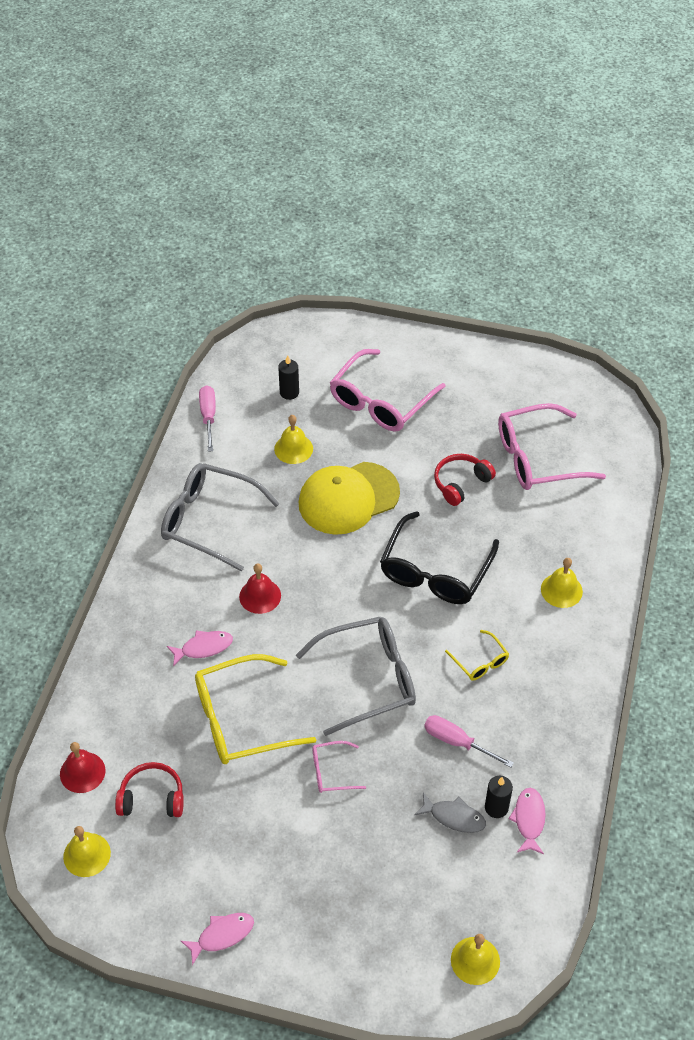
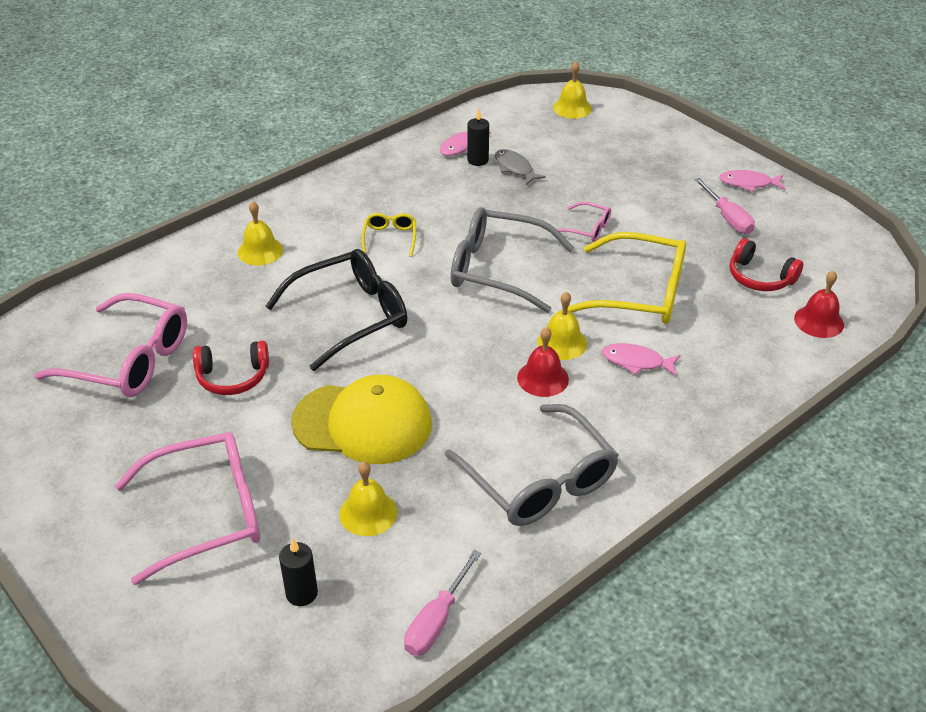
camera: 145 degrees left, 10 degrees down
yellow bell [63,826,111,877] -> yellow bell moved to [537,291,587,360]
pink screwdriver [424,715,514,768] -> pink screwdriver moved to [694,178,755,234]

